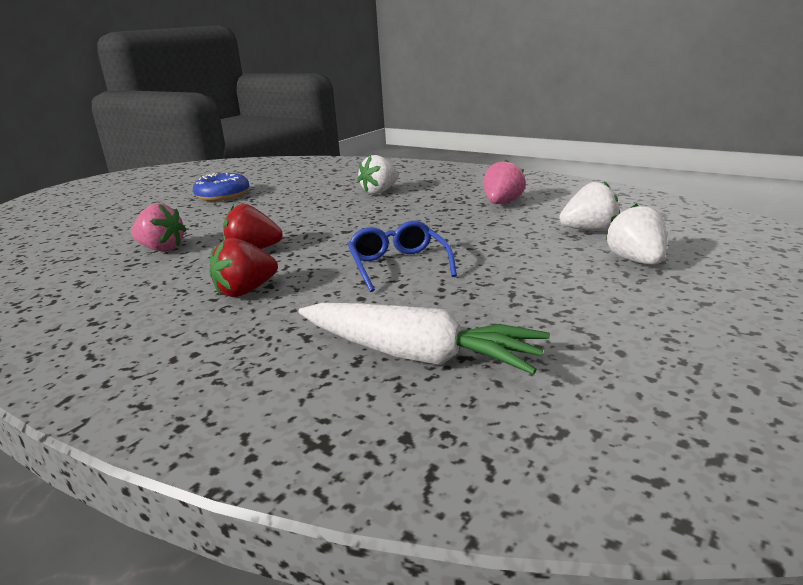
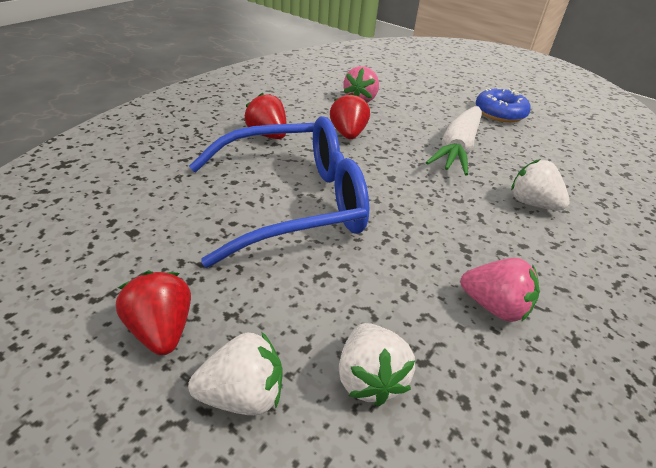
camera: 85 degrees right, 15 degrees up
white carrot [298,303,550,375] -> white carrot moved to [426,106,482,176]
blue glasses [348,221,457,292] -> blue glasses [189,116,369,267], size x1.96
none -> red strawberry [116,271,191,355]

